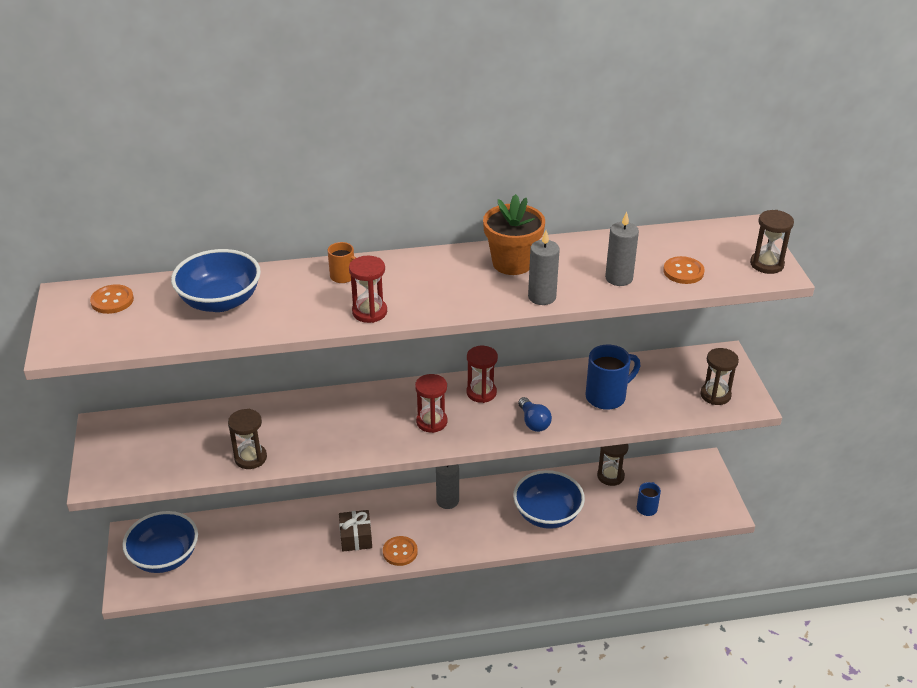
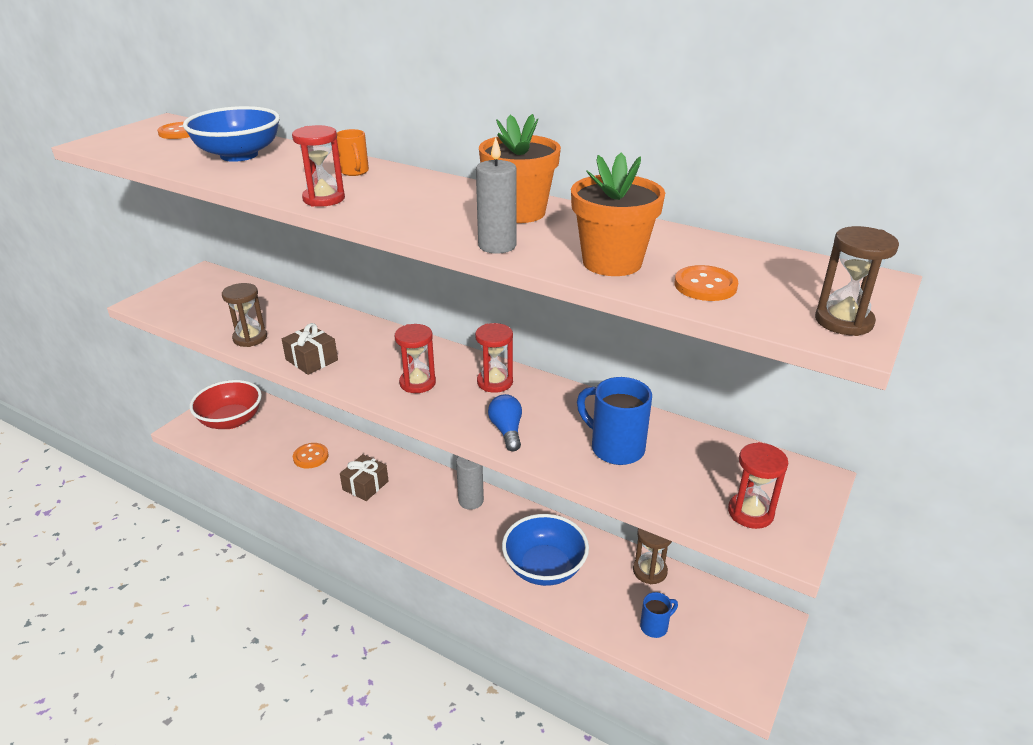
camera: 40 degrees right, 5 degrees down
blue bowl [122,511,198,573] -> red bowl [189,380,262,429]
orange button [383,536,418,566] -> orange button moved to [293,443,328,469]
blue light bulb [518,397,552,432] -> blue light bulb turned 150 degrees clockwise [488,394,522,451]
blue mug [586,344,640,410] -> blue mug turned 150 degrees counterclockwise [577,377,652,465]
grey candle [605,212,639,286] -> orange flower pot [571,153,665,276]
brown hourglass [700,348,739,405] -> red hourglass [728,442,788,529]
none -> brown gift [282,323,338,375]

